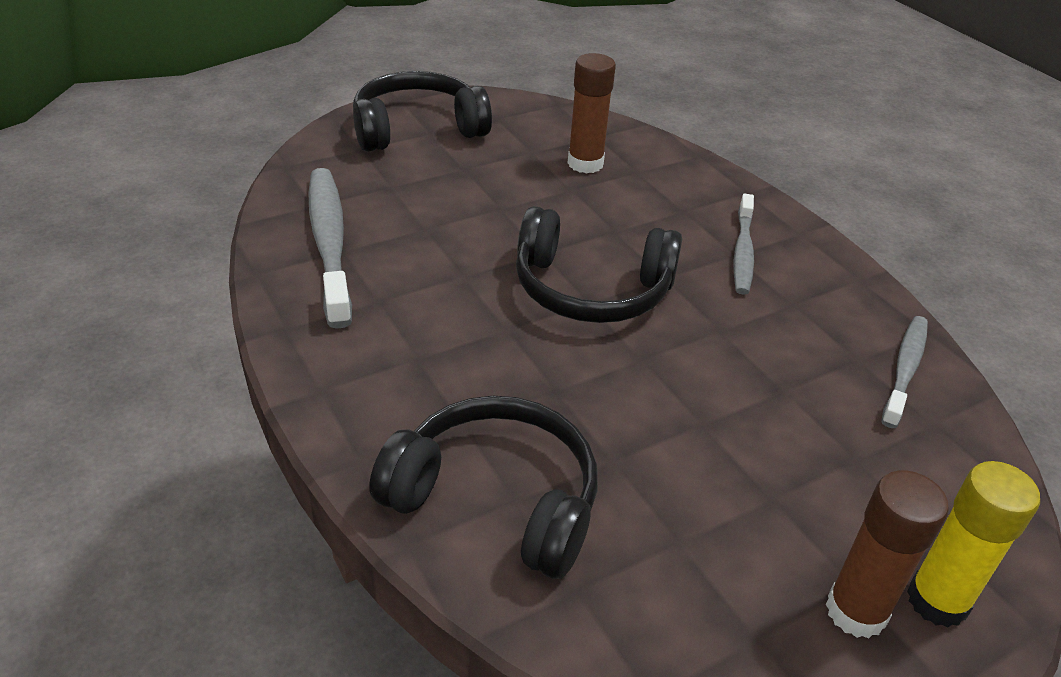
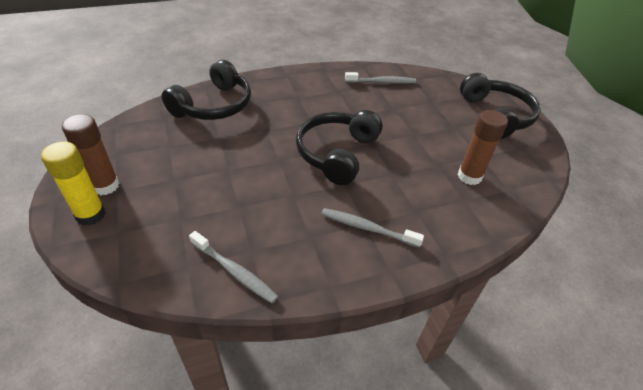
camera: 100 degrees right, 5 degrees up
grey toothbrush [309,168,352,329] -> grey toothbrush [345,72,416,84], size x0.61

